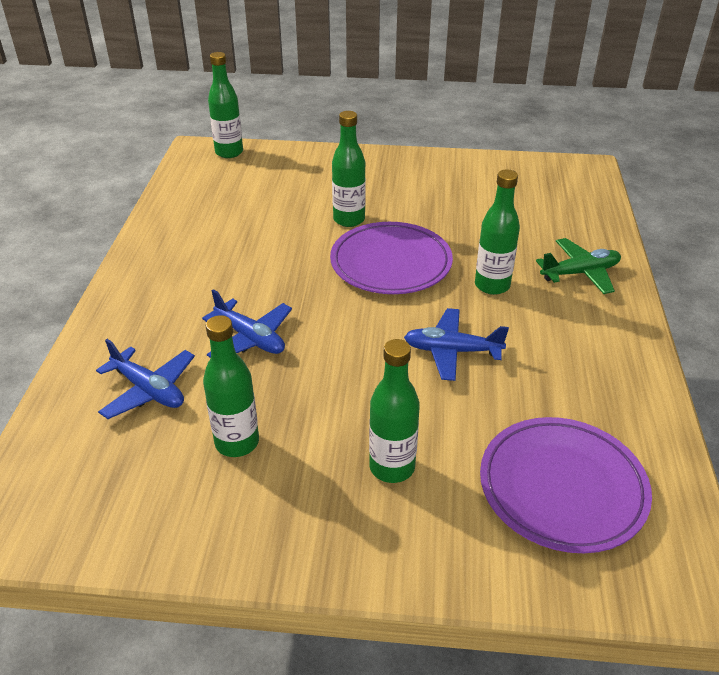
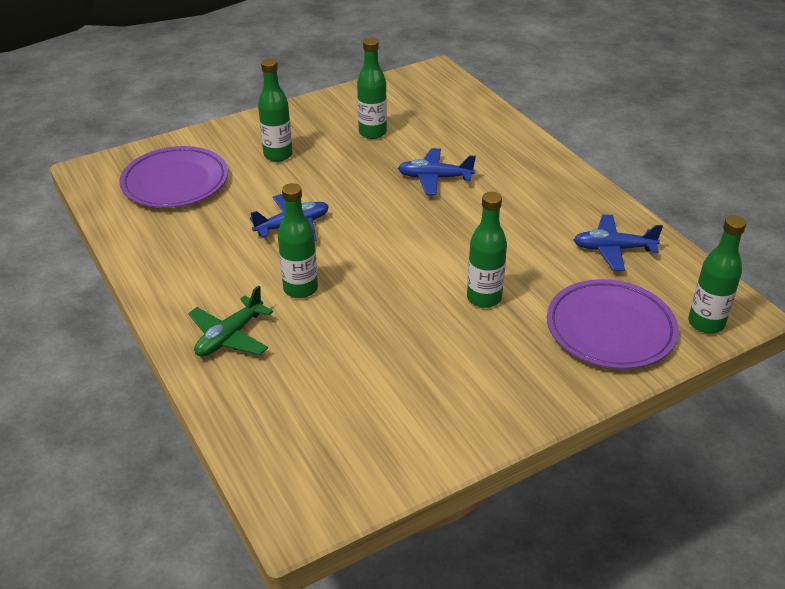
camera: 145 degrees right, 0 degrees up
blue plane [96,339,195,419] -> blue plane moved to [574,215,663,271]
purple plate [330,222,453,294] -> purple plate moved to [547,279,679,369]

